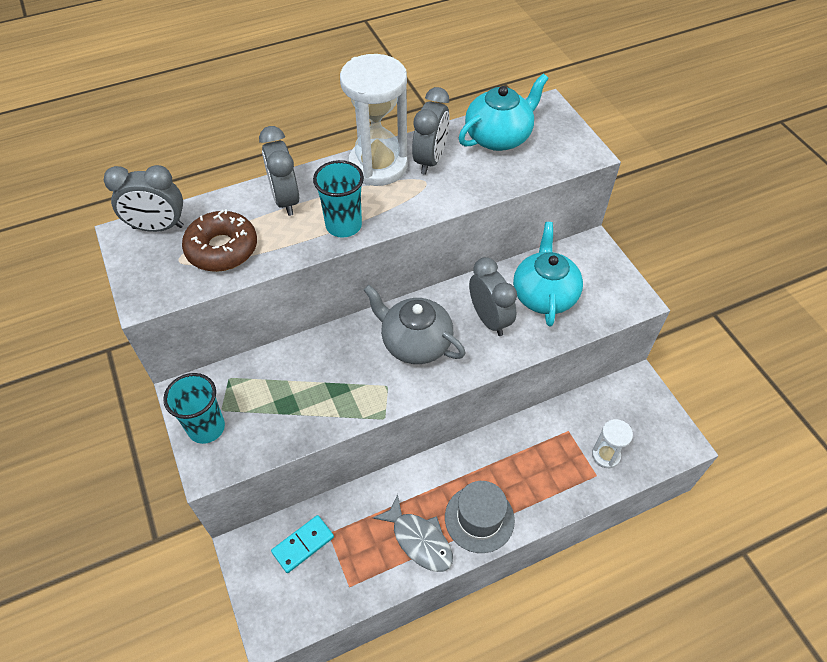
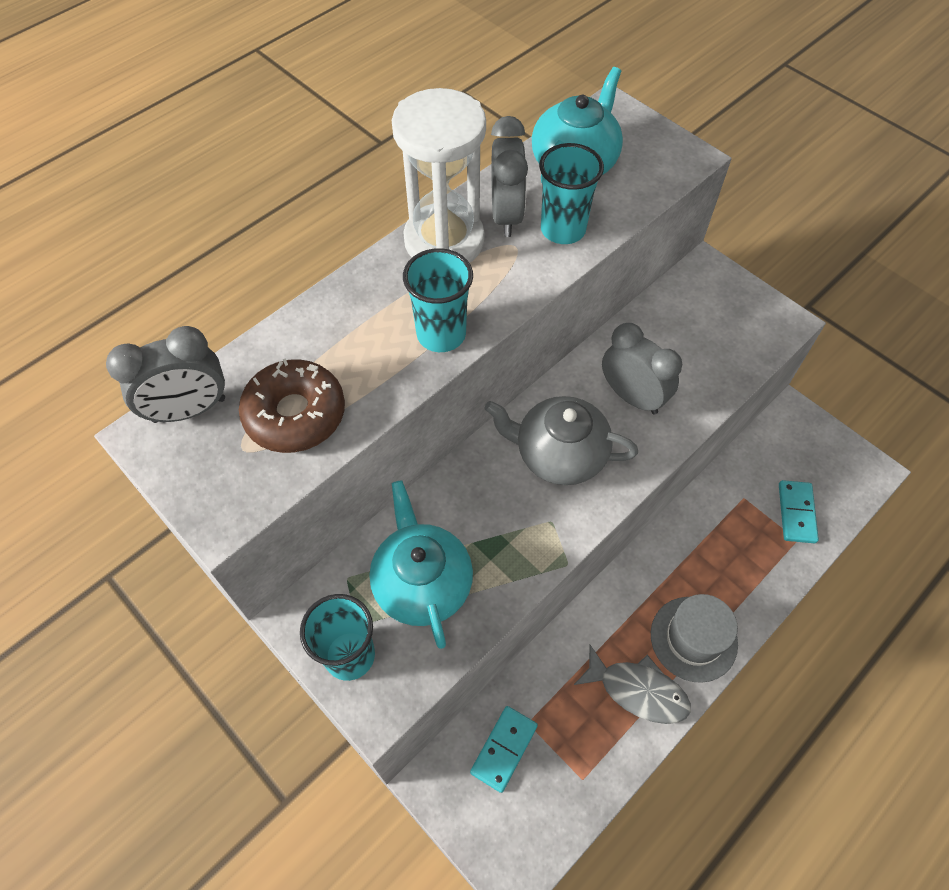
camera: 20 degrees left, 5 degrees up
grey clock [259,126,299,216] -> none
turquoise teapot [513,222,583,326] -> turquoise teapot moved to [369,480,473,649]
white hourglass [592,419,633,469] -> turquoise domino [779,480,819,543]
none -> turquoise cup [539,143,604,244]

